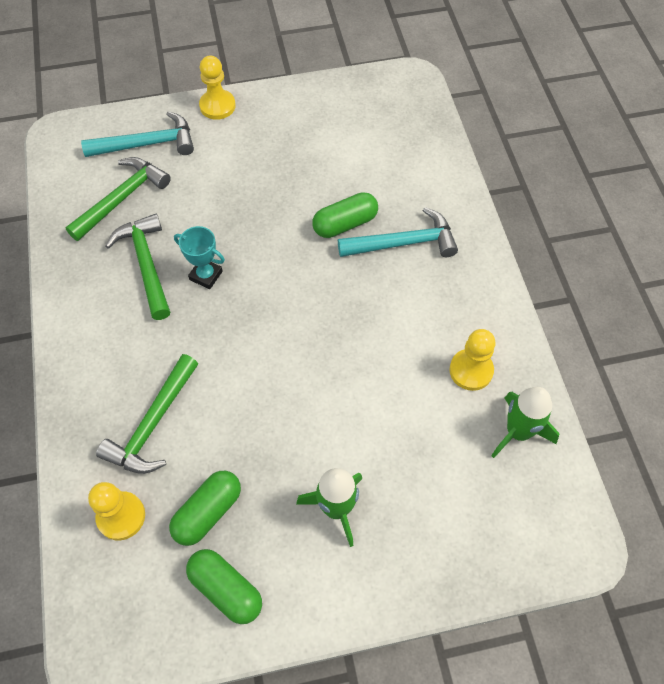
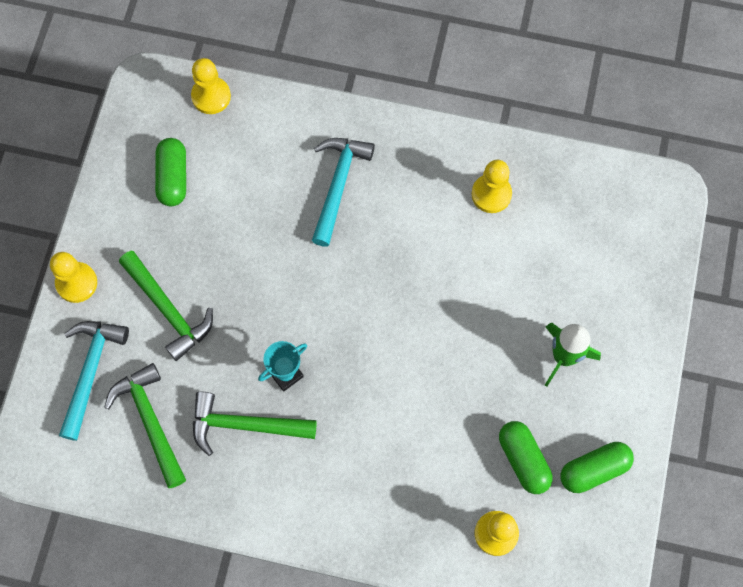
camera: 65 degrees left, 10 degrees up
green hammer [96,354,198,474] -> green hammer moved to [119,250,213,361]
green capsule [312,192,378,238] -> green capsule moved to [155,138,186,207]
green rocket [491,387,559,458] -> none
none -> yellow pawn [191,58,231,114]

